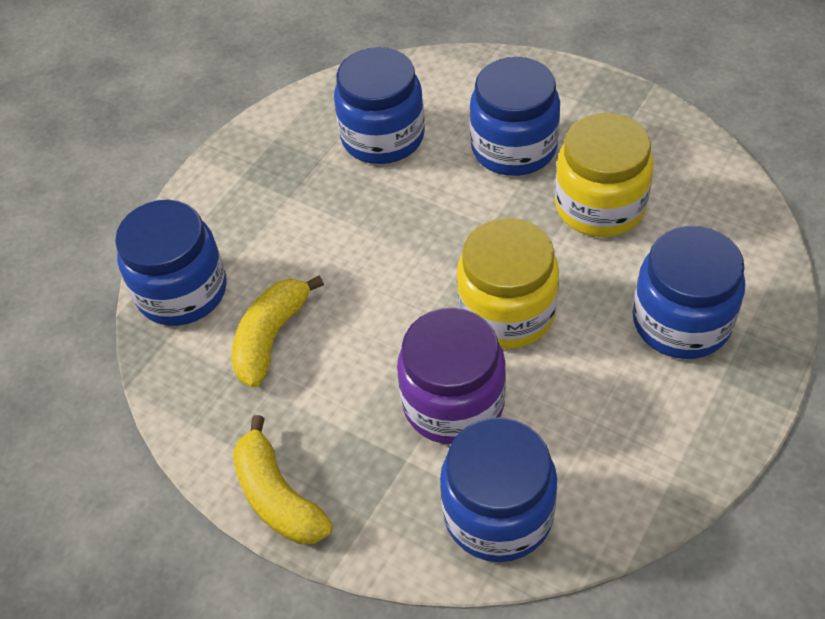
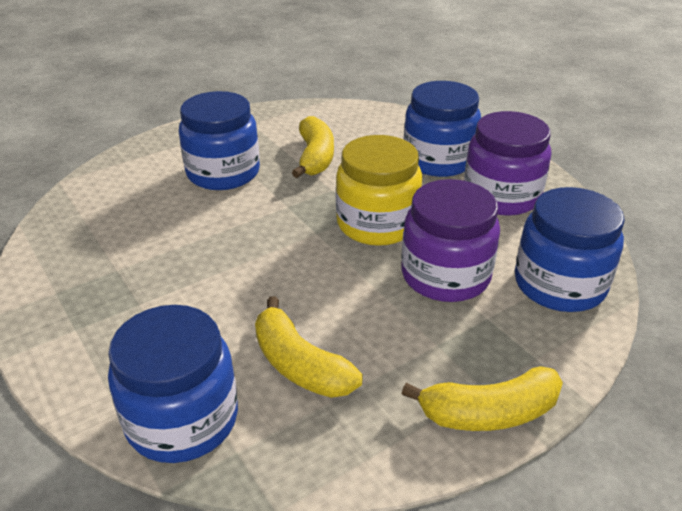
camera: 70 degrees left, 15 degrees down
blue jar [334,47,425,164] -> none
yellow jar [555,113,654,237] -> yellow banana [292,116,334,178]
none -> purple jar [464,111,551,216]

